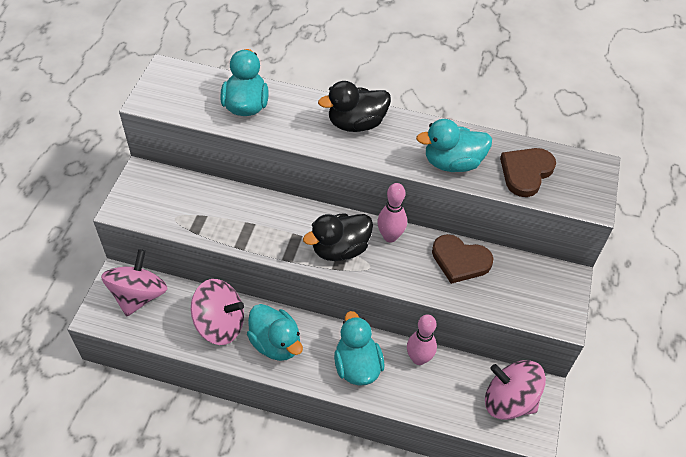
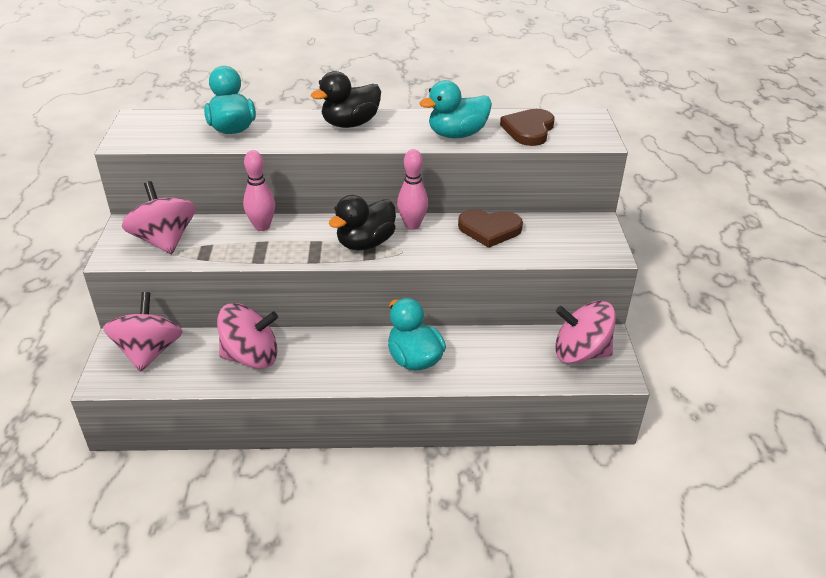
camera: 15 degrees left, 15 degrees down
turquoise duck [247,304,303,361] -> none
pink bowling pin [407,314,437,365] -> pink bowling pin moved to [243,150,275,231]
none -> pink spinning top [122,181,196,254]

